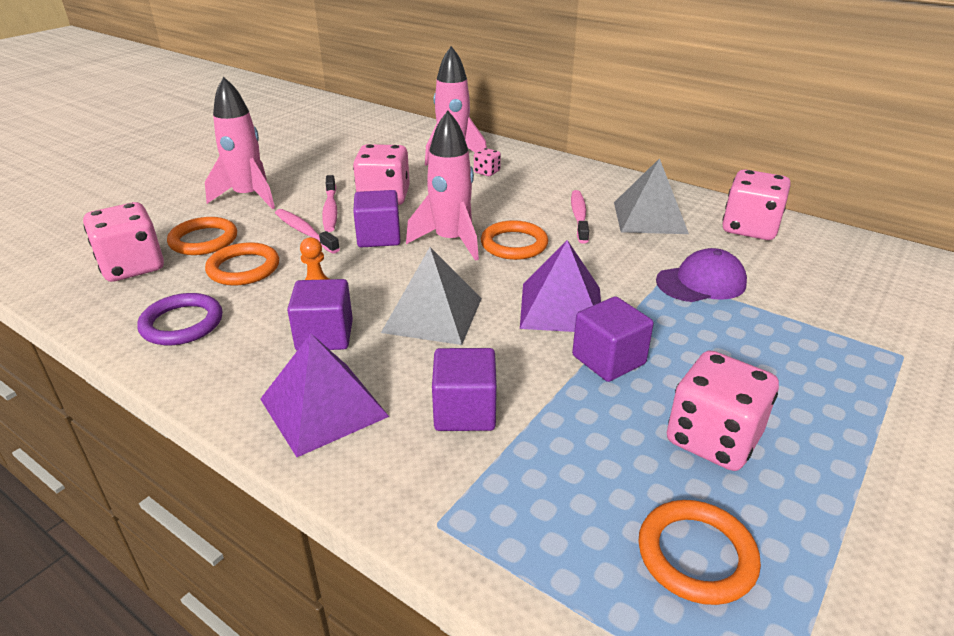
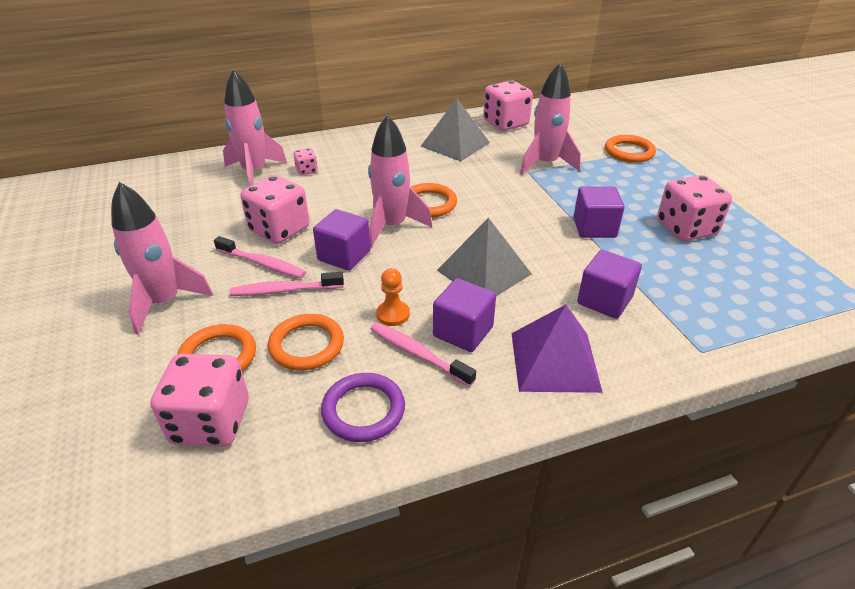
camera: 55 degrees left, 5 degrees up
purple pyramid [520,240,601,332] -> none
pink toothbrush [571,190,589,243] -> pink toothbrush moved to [371,322,476,387]
orange ring [638,500,761,605] -> orange ring moved to [605,135,656,163]
purple cap [656,248,747,302] -> pink rocket [520,63,581,175]

